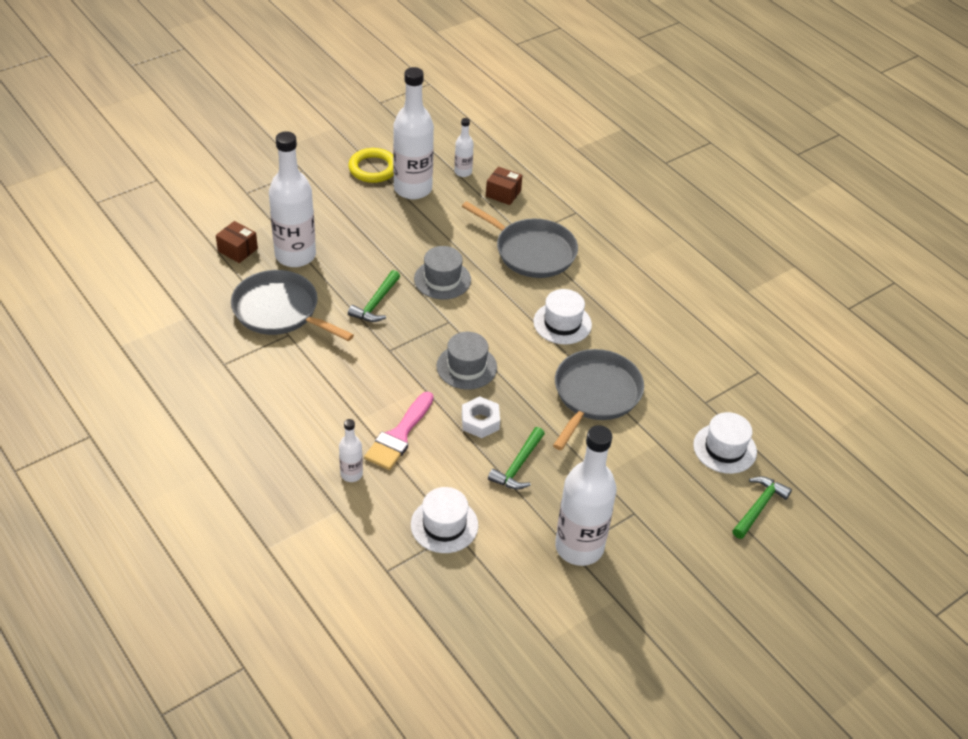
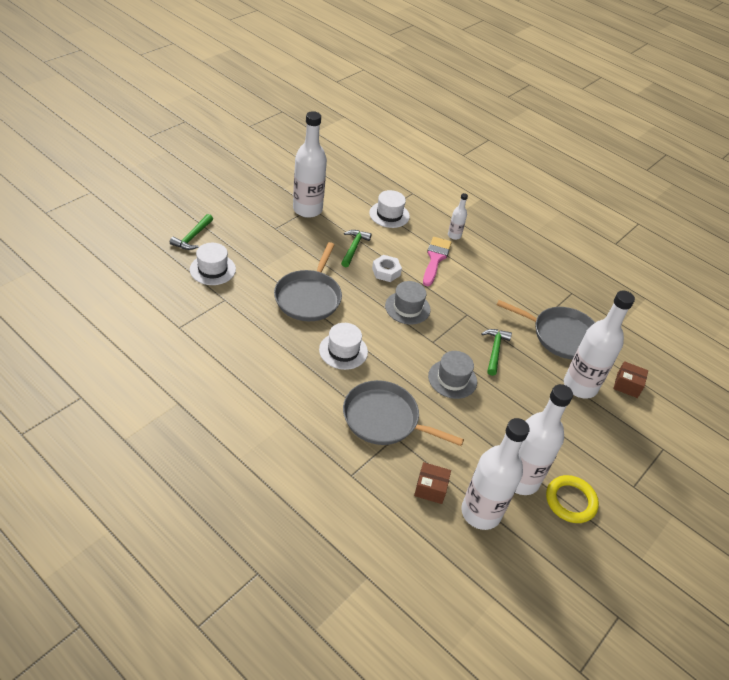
camera: 165 degrees right, 0 degrees up
white bottle [454,118,474,177] -> white bottle [461,418,530,530], size x2.13

